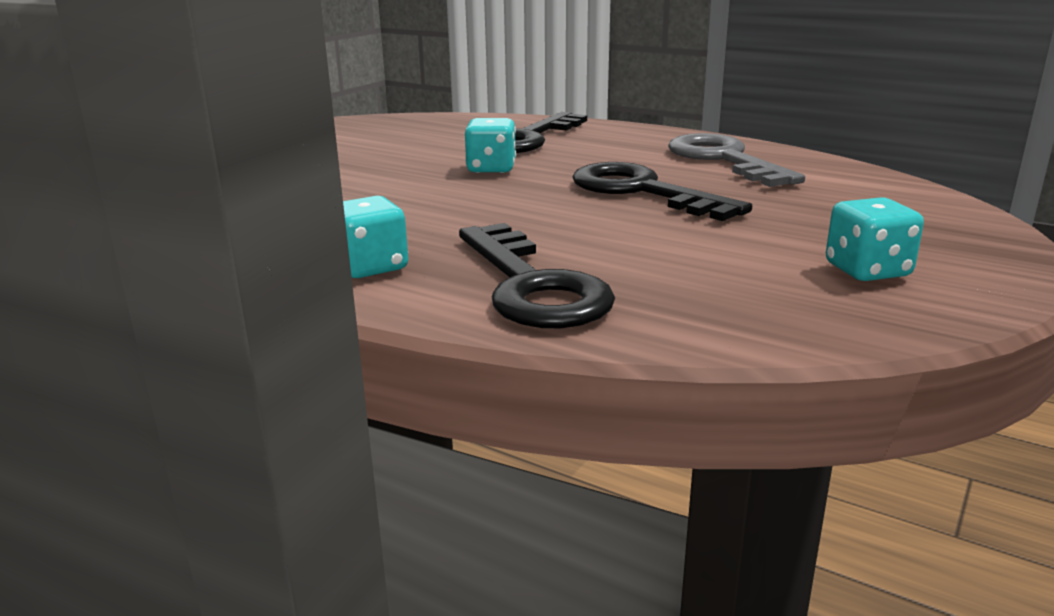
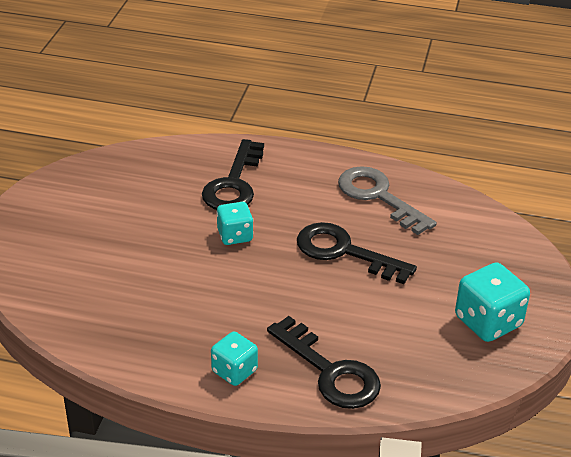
camera: 20 degrees left, 15 degrees up
turquoise dice [826,197,924,281] -> turquoise dice [455,262,530,342], size x1.56

